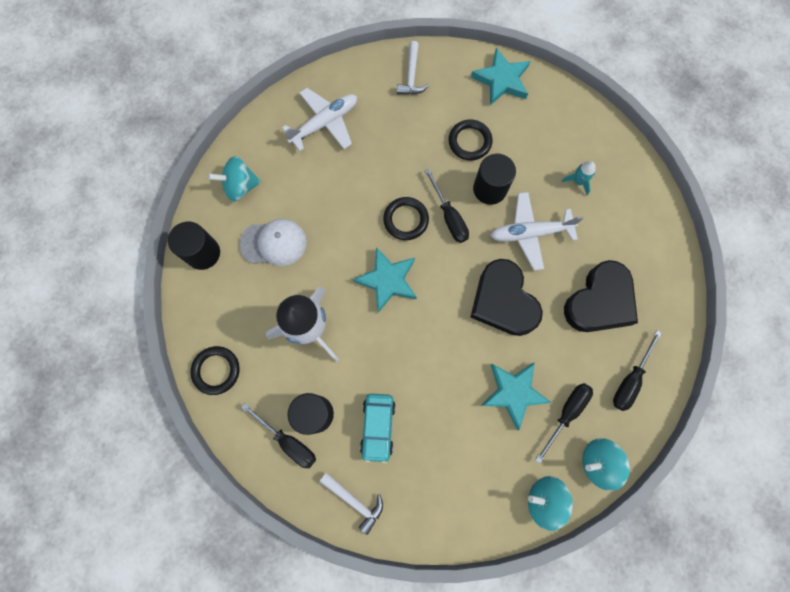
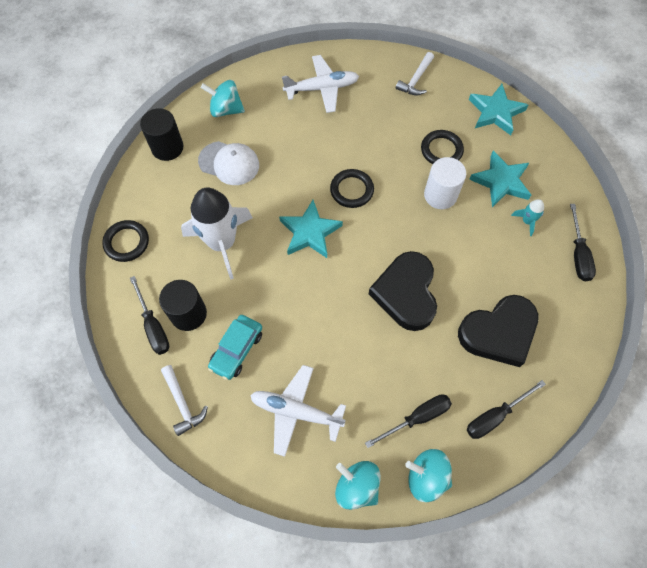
camera: 25 degrees right, 10 degrees down
black screwdriver [424,169,469,243] -> black screwdriver moved to [570,204,596,281]
black cylinder [473,154,516,205] -> white cylinder [424,157,466,209]
turquoise star [481,362,552,430] -> turquoise star moved to [469,151,531,207]
white plane [490,192,584,271] -> white plane moved to [250,365,346,457]

